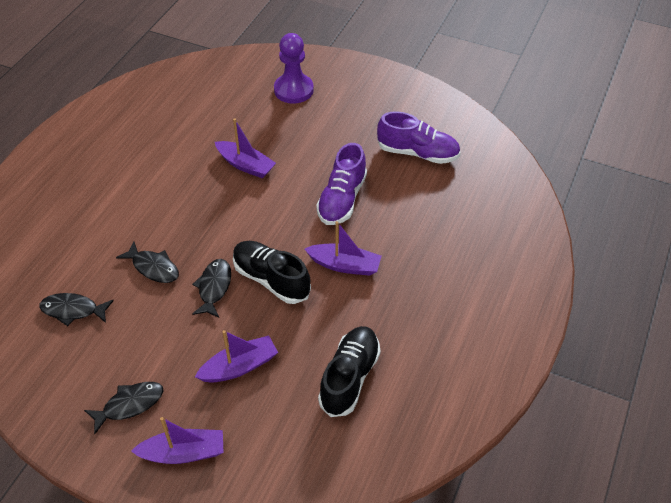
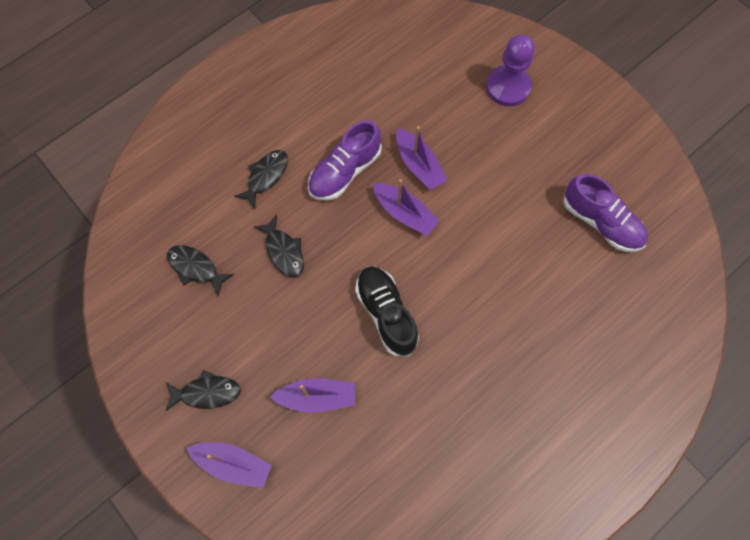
camera: 25 degrees right, 20 degrees up
black fish [192,259,231,318] -> black fish moved to [234,150,288,209]
purple boat [305,221,381,276] -> purple boat moved to [373,179,439,236]
purple shoe [316,143,367,225] -> purple shoe moved to [308,120,382,201]
black shoe [318,326,381,417] -> none

